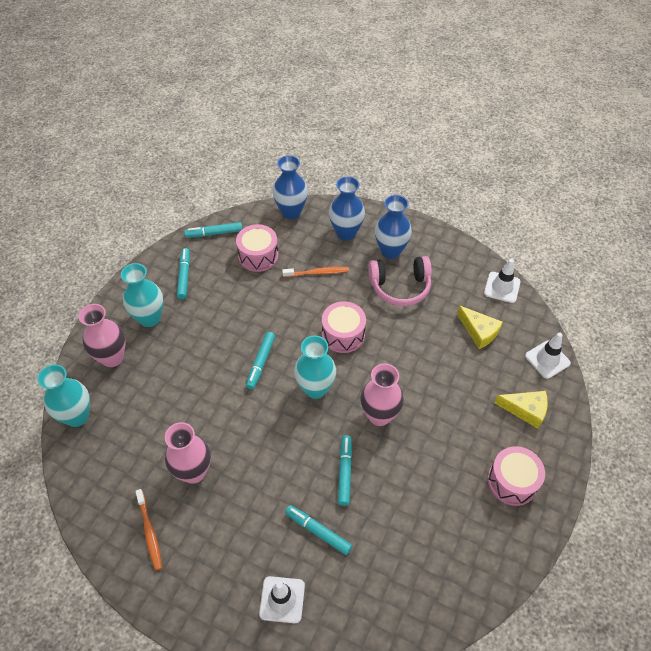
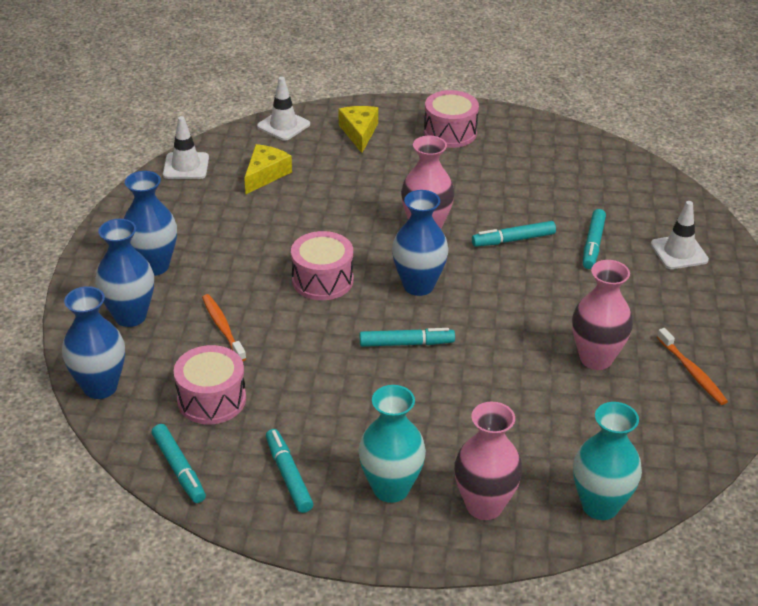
camera: 110 degrees left, 15 degrees down
orange toothbrush [135,489,162,570] -> orange toothbrush turned 105 degrees clockwise [657,328,728,405]
turquoise marker [177,248,190,299] -> turquoise marker turned 90 degrees clockwise [266,429,313,513]
turquoise vase [294,336,336,399] -> blue vase [392,190,449,296]
pink headphones [368,256,432,306] -> none

